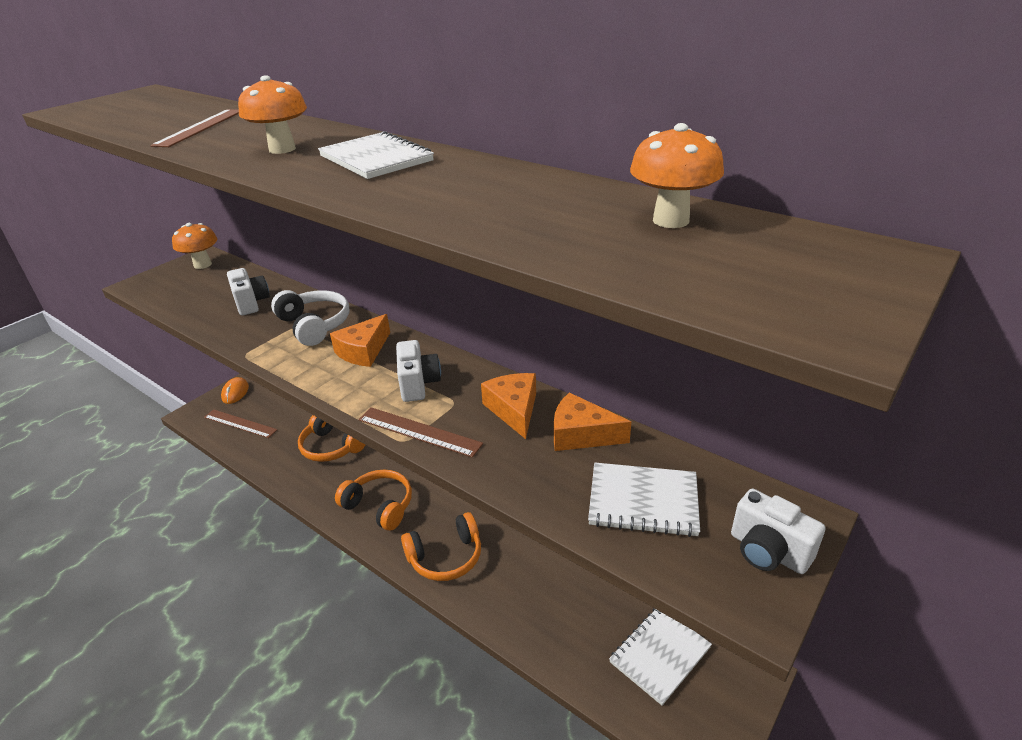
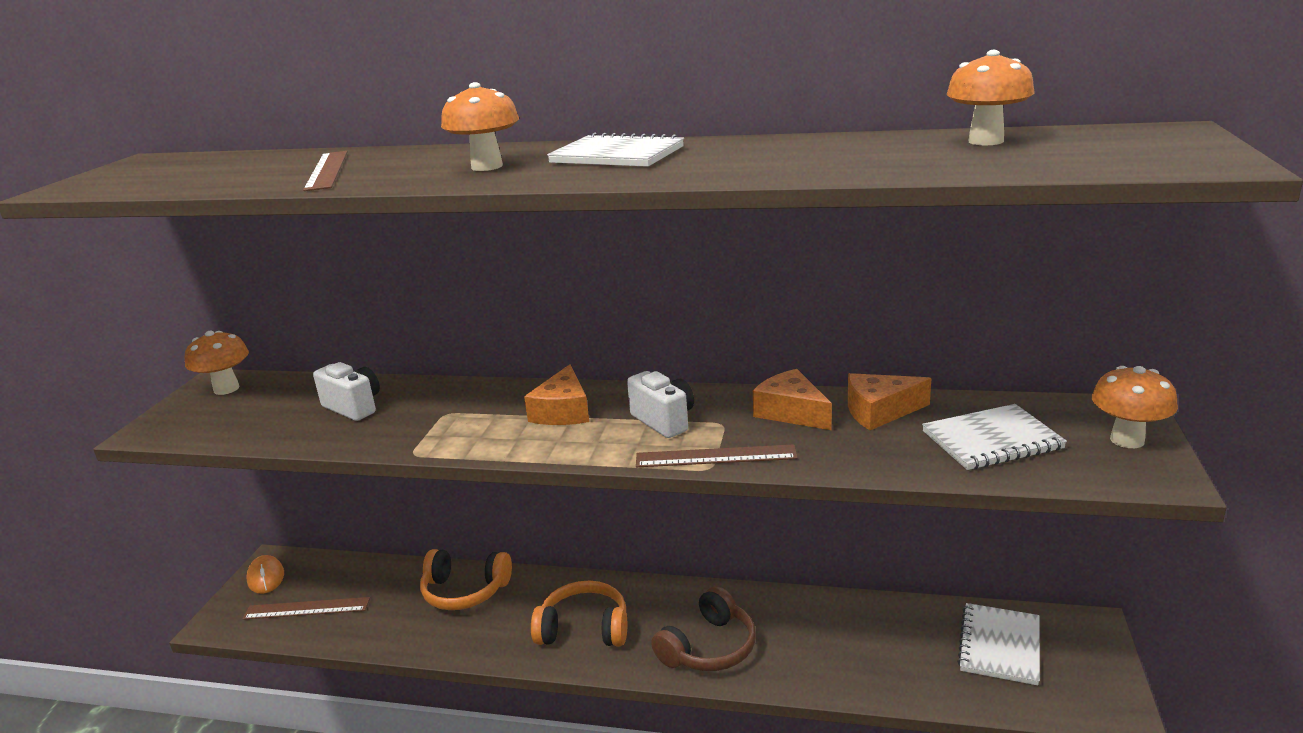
camera: 25 degrees left, 10 degrees down
white headphones [271,290,350,346] -> none
orange headphones [401,512,481,581] -> brown headphones [651,586,756,671]
white camera [731,489,826,574] -> orange mushroom [1092,366,1178,448]

